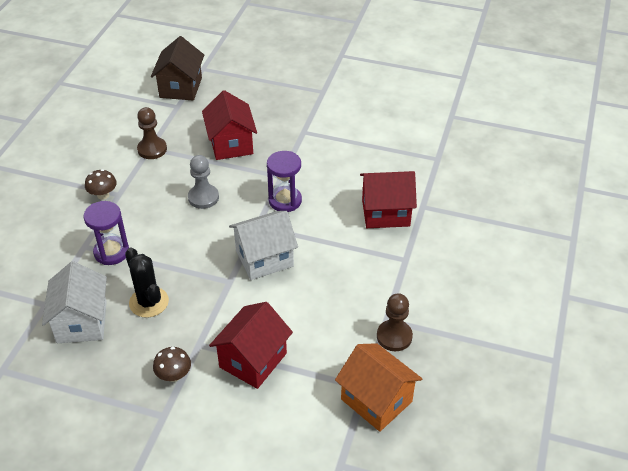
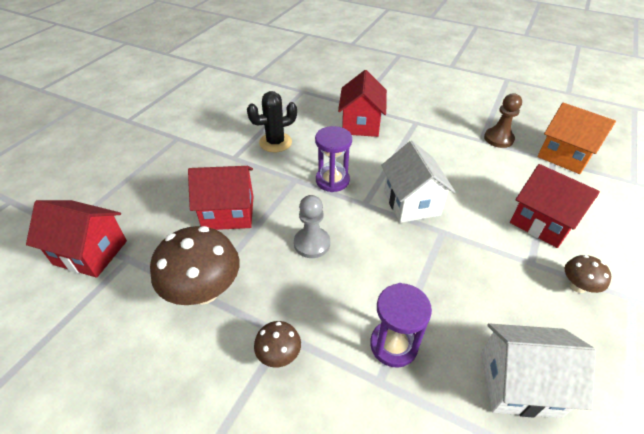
camera: 80 degrees left, 0 degrees up
black cactus [125,248,169,318] -> black cactus moved to [247,91,297,152]
brown pawn [137,107,167,159] -> brown mushroom [150,226,240,305]
brown house [151,36,204,101] -> red house [26,200,127,278]
orange house [335,343,422,432] -> orange house turned 75 degrees clockwise [538,103,616,174]

